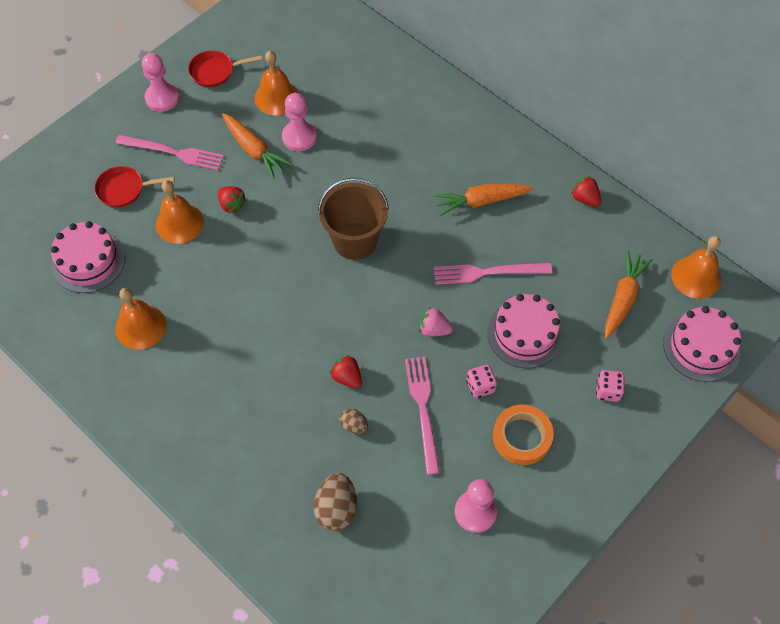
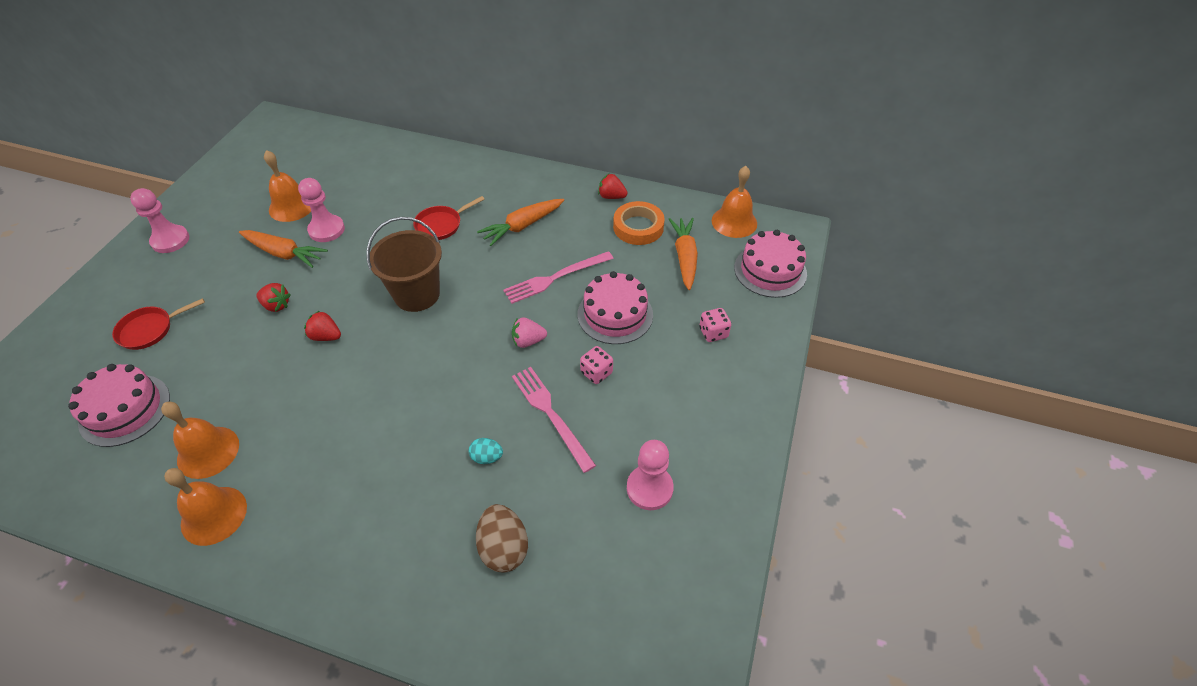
camera: 25 degrees left, 10 degrees down
pink fork [115,135,224,171] -> none
orange bell [156,180,204,244] -> orange bell moved to [164,468,247,546]
red pan [188,50,262,87] -> red pan moved to [413,196,485,240]
red strawberry [330,355,362,388] -> red strawberry moved to [304,310,341,341]
brown egg [339,409,368,434] -> turquoise egg [468,438,503,464]
orange tape [493,405,554,465] -> orange tape moved to [613,201,665,245]

